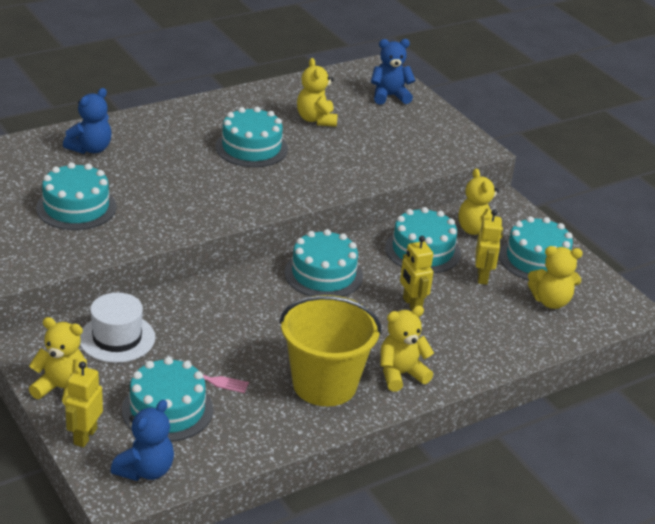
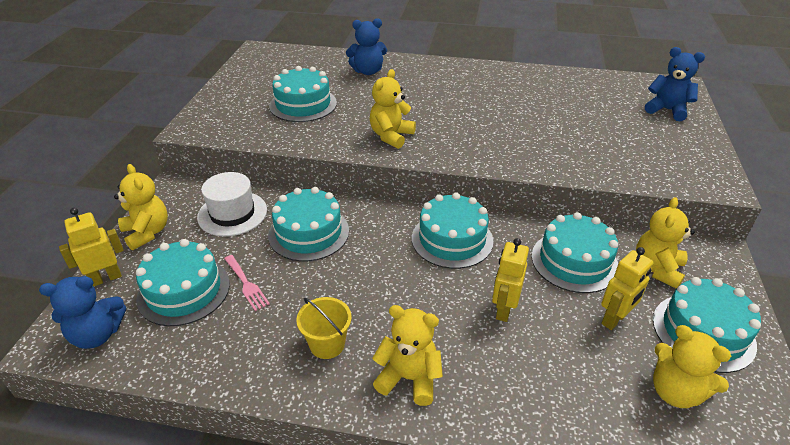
camera: 45 degrees right, 5 degrees up
turquoise cake [215,107,288,167] -> turquoise cake moved to [268,187,349,261]
yellow bucket [279,295,382,406] -> yellow bucket [296,297,351,359], size x0.49
yellow teddy bear [297,58,338,127] -> yellow teddy bear moved to [370,69,416,149]

